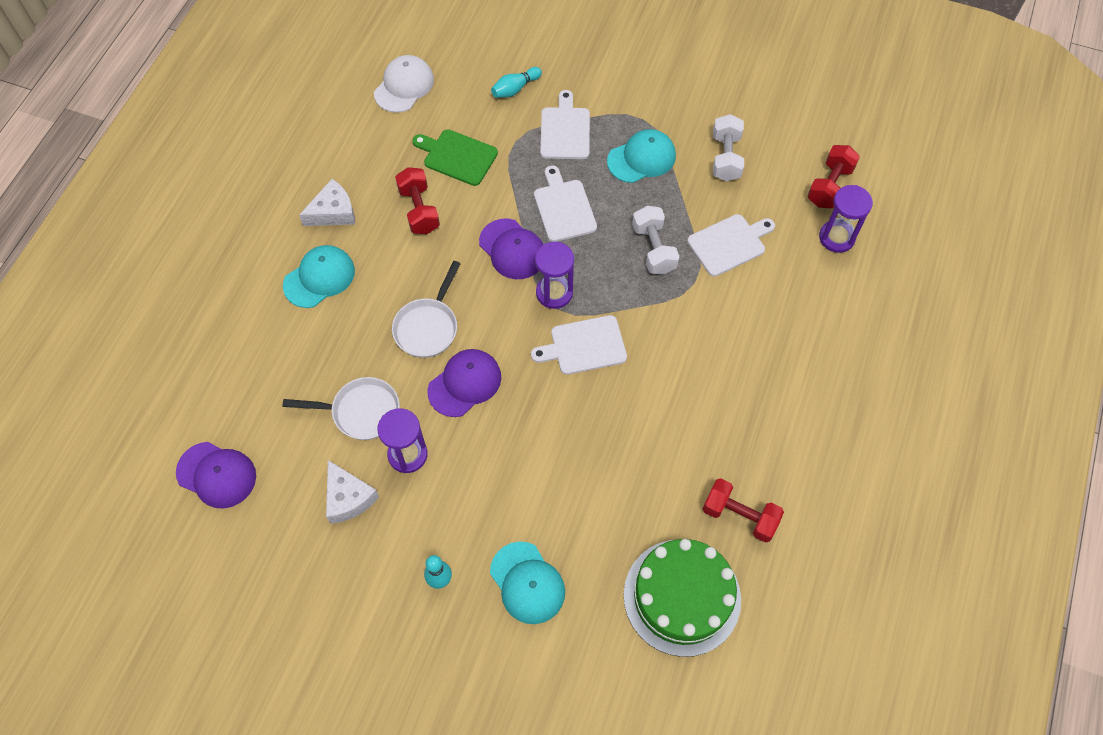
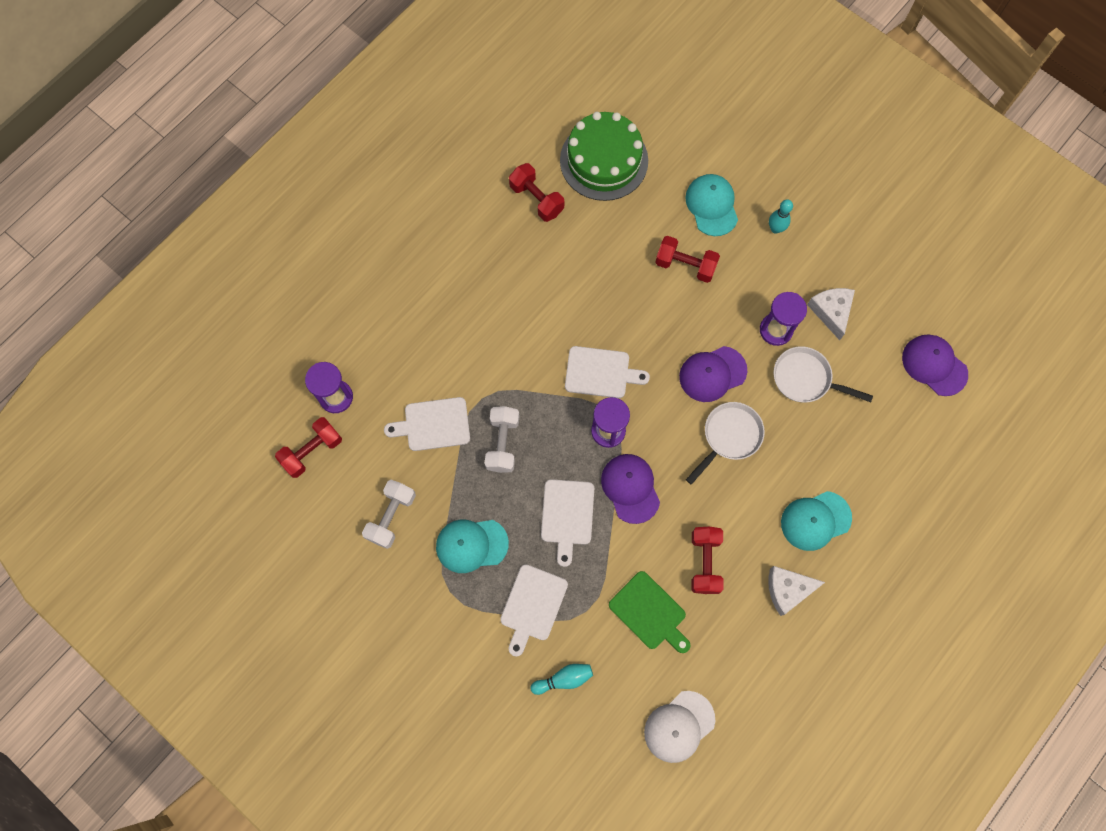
camera: 160 degrees left, 10 degrees up
none -> red dumbbell [655,236,720,283]

